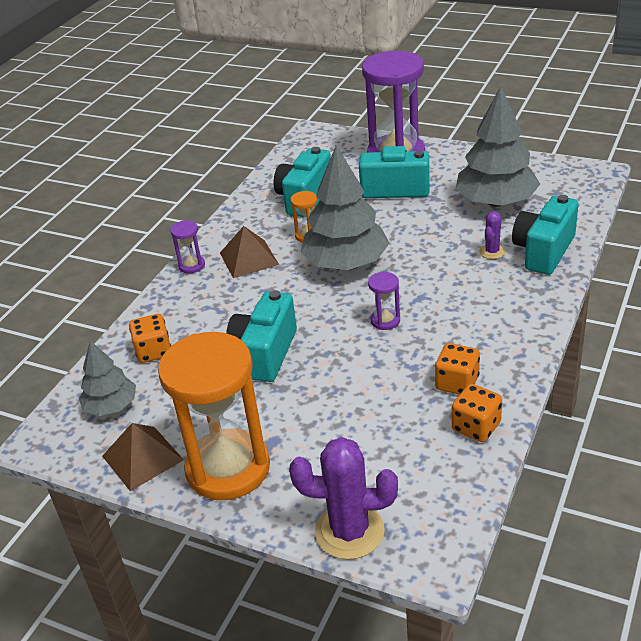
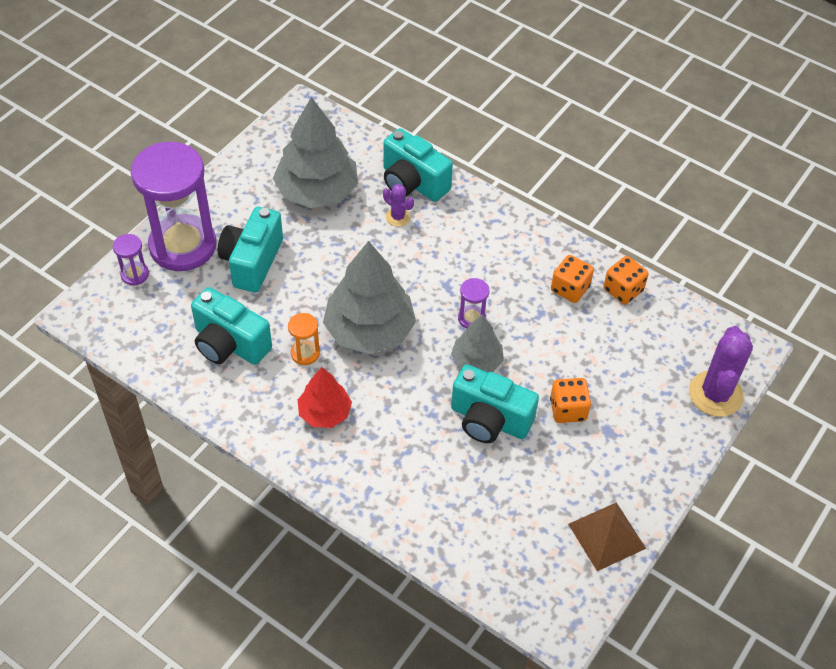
camera: 85 degrees left, 15 degrees up
grey tree [79,341,136,416] -> grey tree moved to [451,314,504,372]
orange dice [129,314,171,363] -> orange dice moved to [550,378,591,423]
orange hourglass [158,332,270,500] -> none
purple hourglass [170,220,205,273] -> purple hourglass moved to [113,234,149,285]
brown pyramid [220,226,279,278] -> red tree [298,367,352,428]

